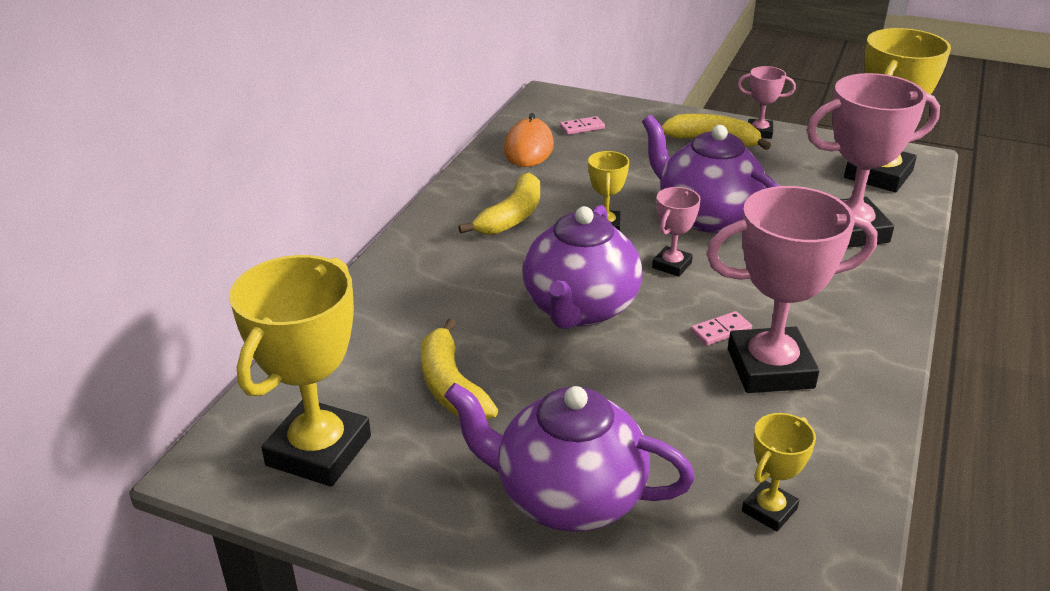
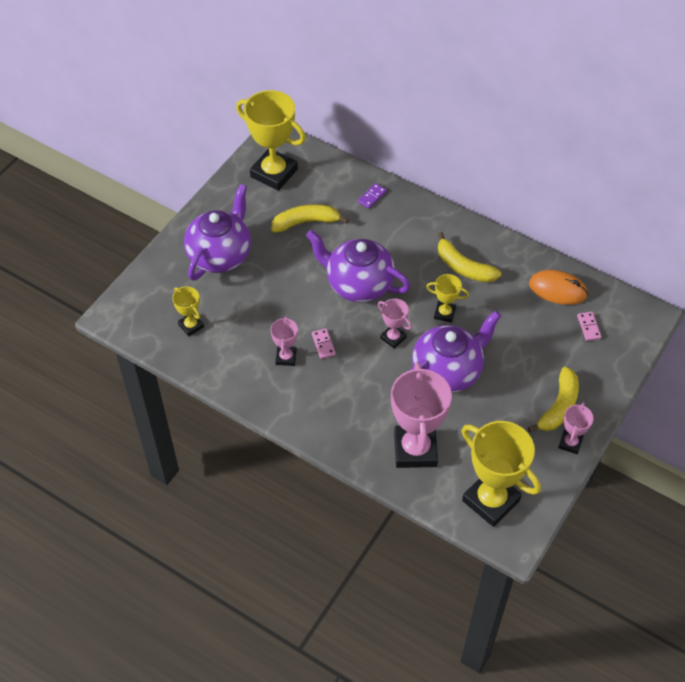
camera: 100 degrees right, 20 degrees up
pink trophy [706,186,877,393] -> pink trophy [271,316,298,366], size x0.49
none -> purple domino [358,183,387,209]

